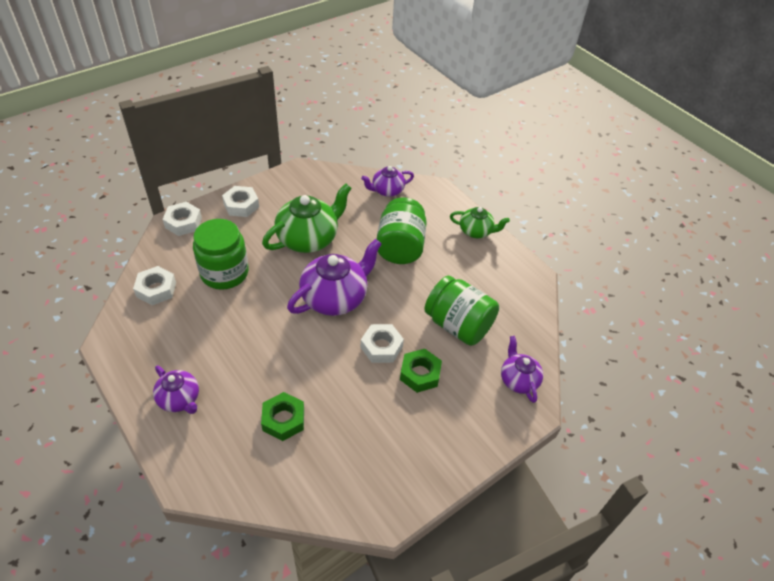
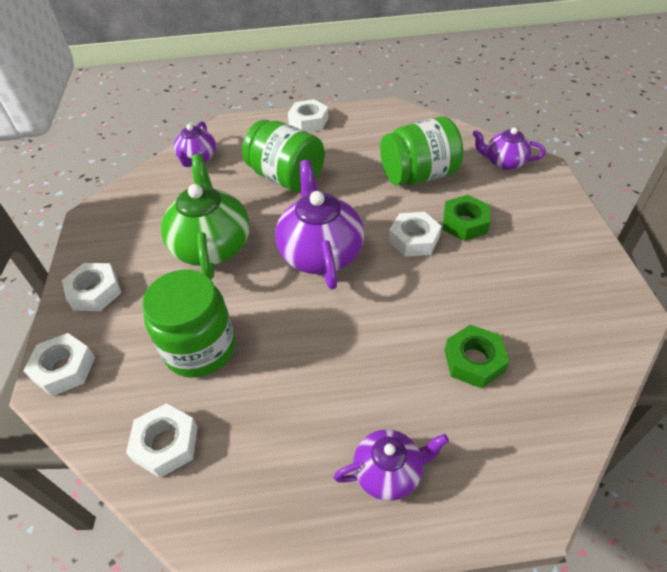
camera: 55 degrees left, 0 degrees up
green teapot [450,207,510,238] -> white nut [288,99,328,132]

